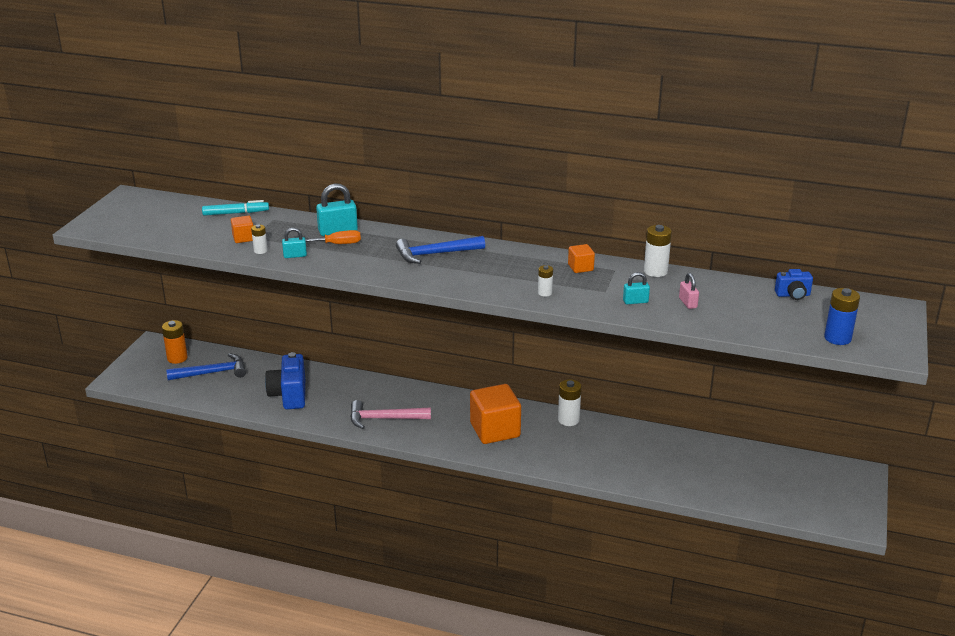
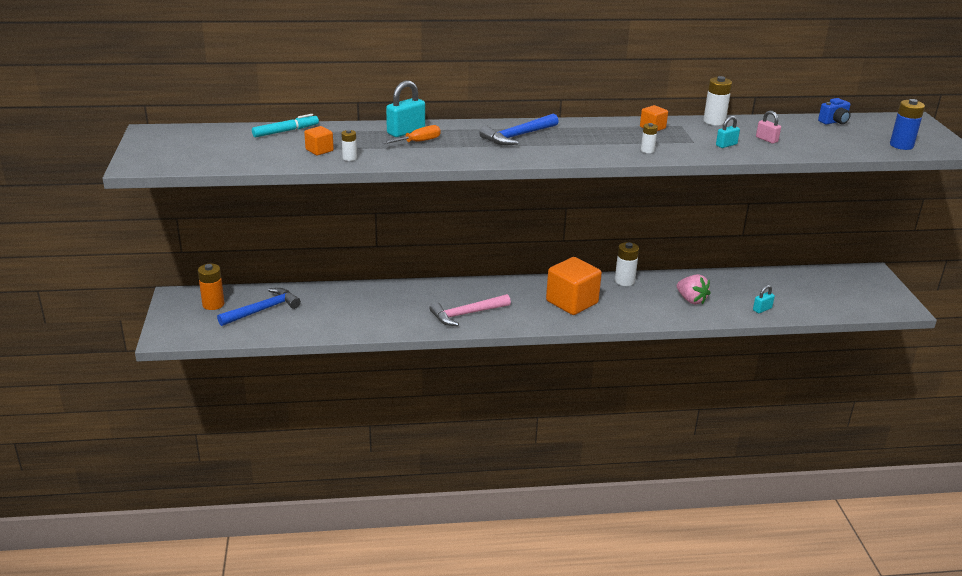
camera: 25 degrees left, 0 degrees up
blue camera [265,352,305,409] -> none
turquoise padlock [282,227,307,258] -> turquoise padlock moved to [753,285,775,313]
none -> pink strawberry [677,274,711,305]

